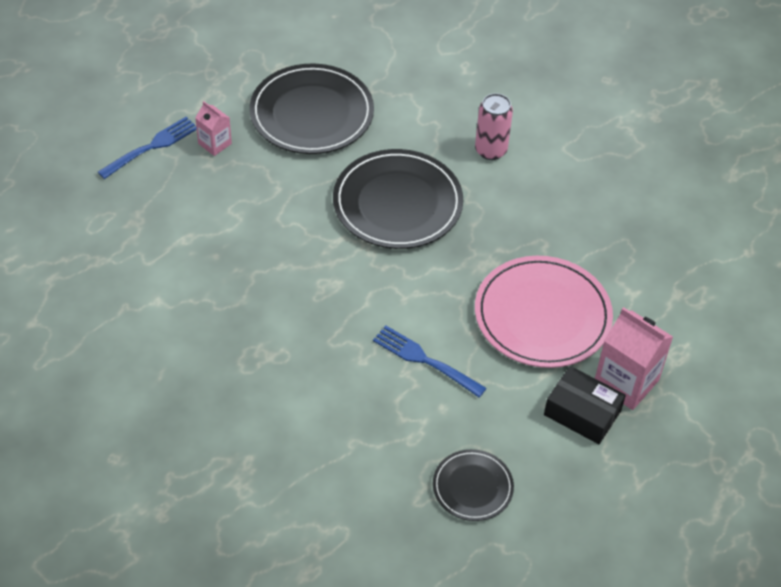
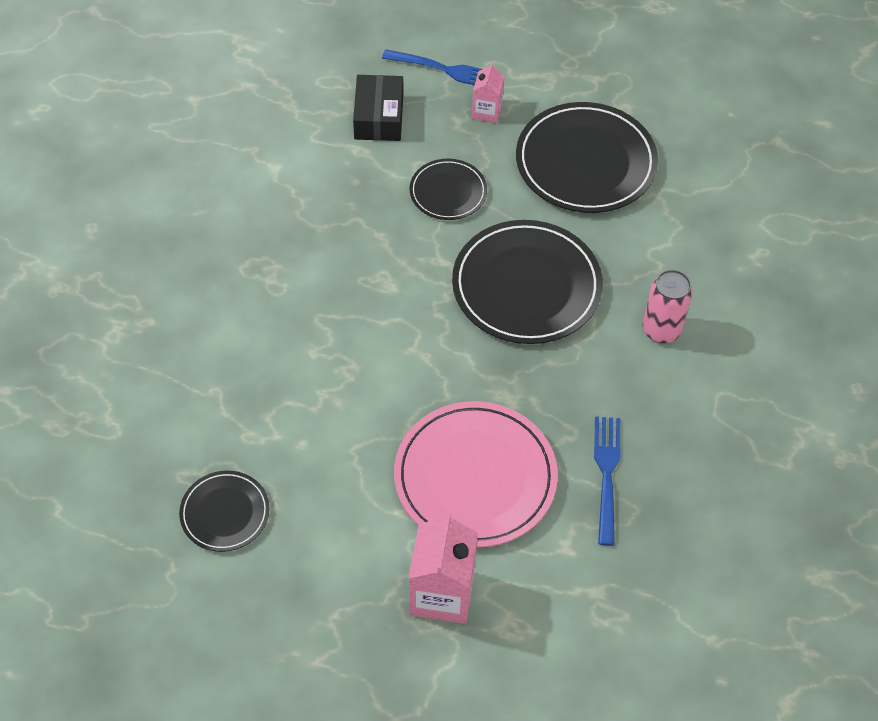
camera: 60 degrees right, 5 degrees up
blue fork [373,325,487,398] -> blue fork moved to [594,416,620,546]
black box [544,366,626,444] -> black box moved to [353,75,403,141]
none -> black plate [410,159,487,220]

